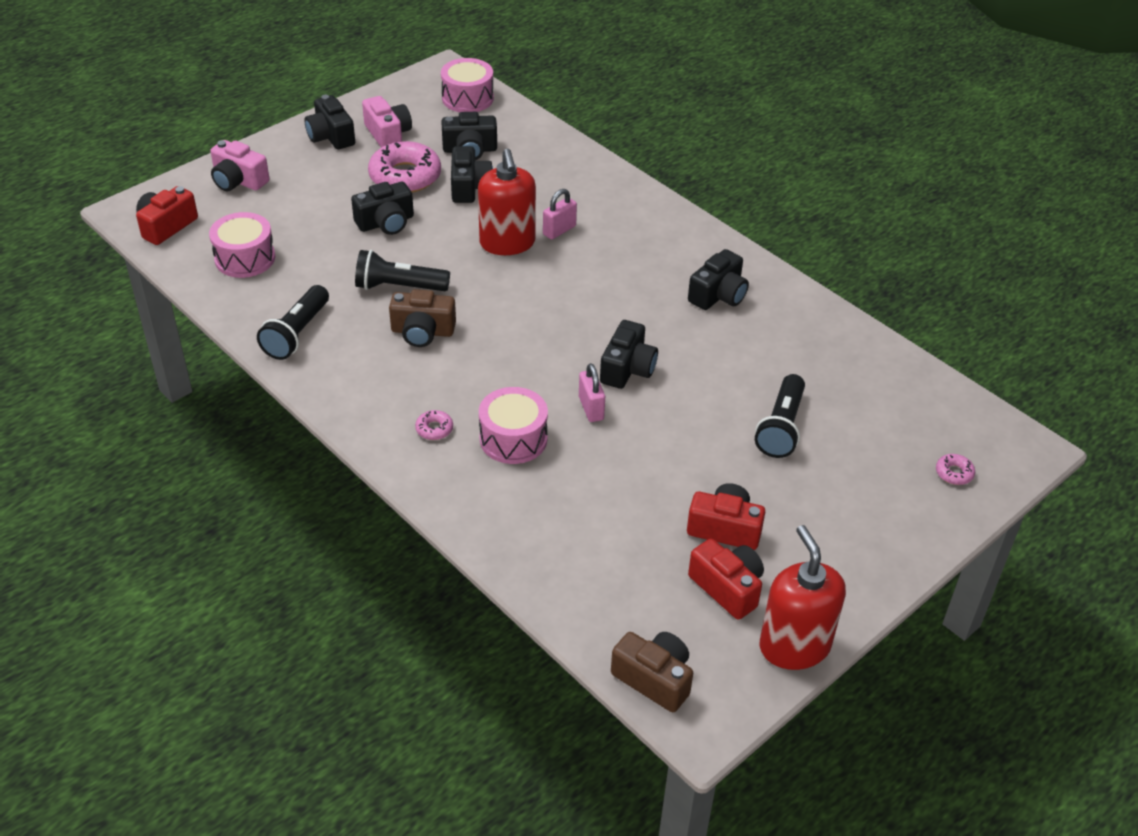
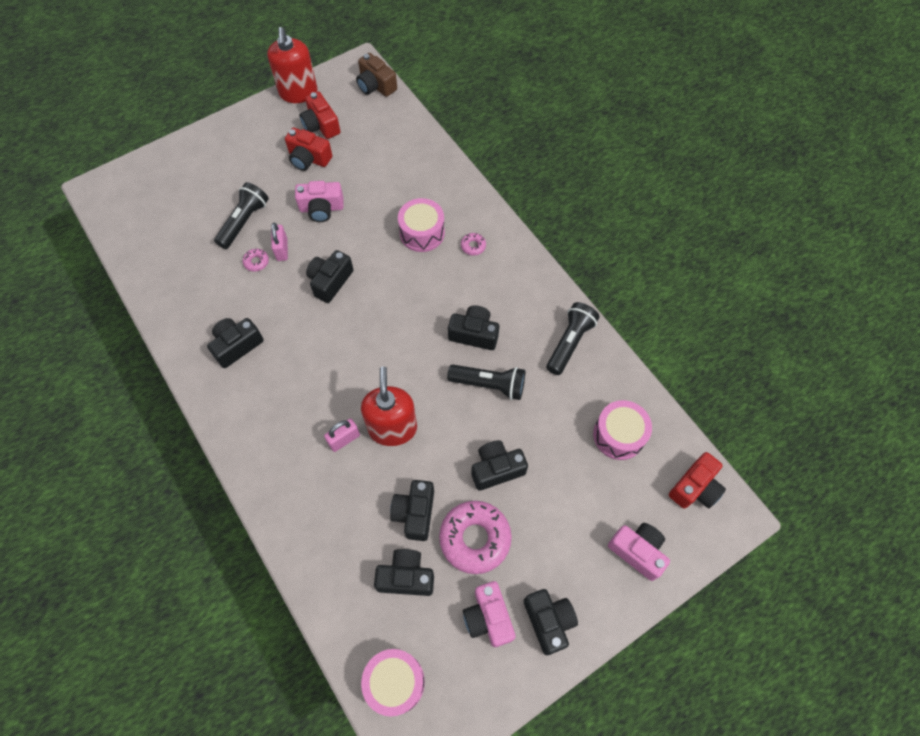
camera: 170 degrees left, 20 degrees up
brown camera [389,289,456,347] -> black camera [448,305,499,350]
pink padlock [579,363,605,422] -> pink padlock moved to [271,223,288,261]
pink donut [936,454,975,485] -> pink donut moved to [243,249,269,272]
none -> pink camera [295,181,344,222]

